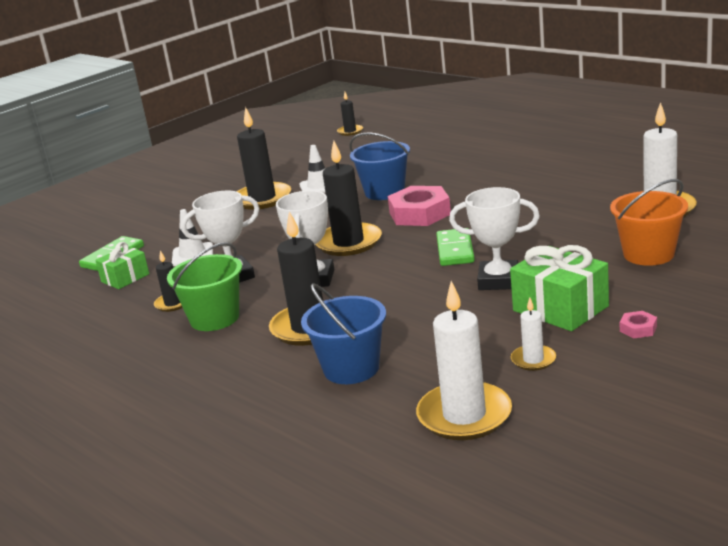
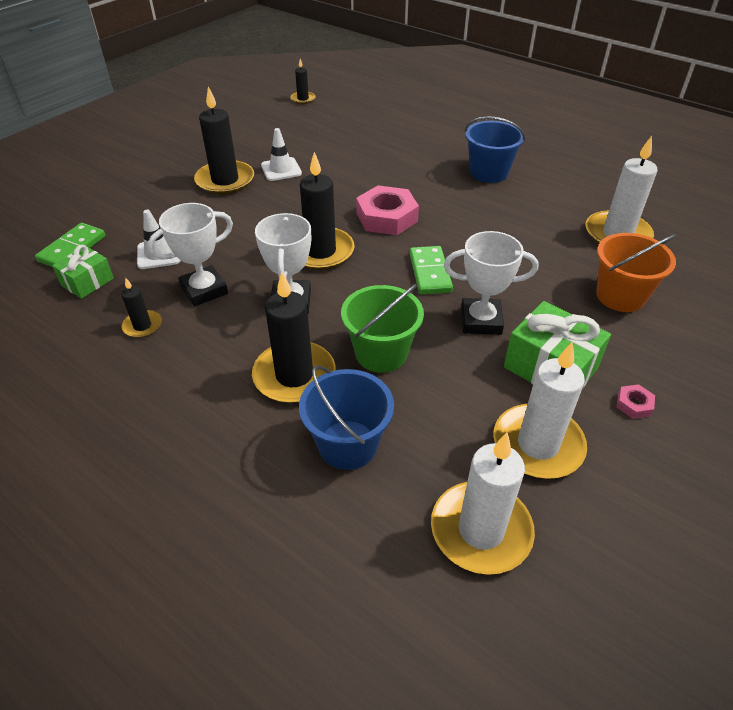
camera: 10 degrees left, 20 degrees up
green bucket [167,242,242,331] -> green bucket moved to [341,284,424,373]
blue bucket [349,132,410,200] -> blue bucket moved to [465,116,526,183]
white candle [511,297,556,371] -> white candle [493,342,587,479], size x1.97

